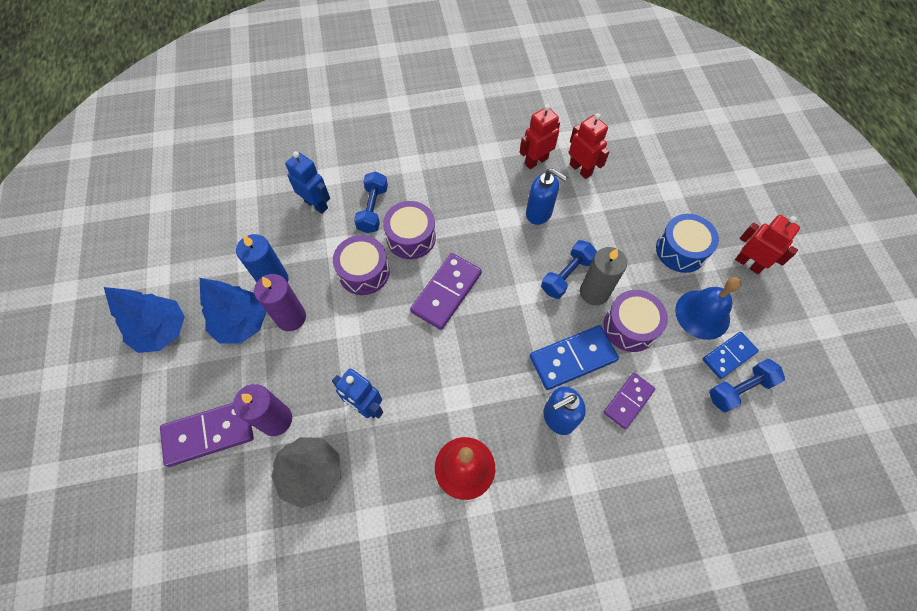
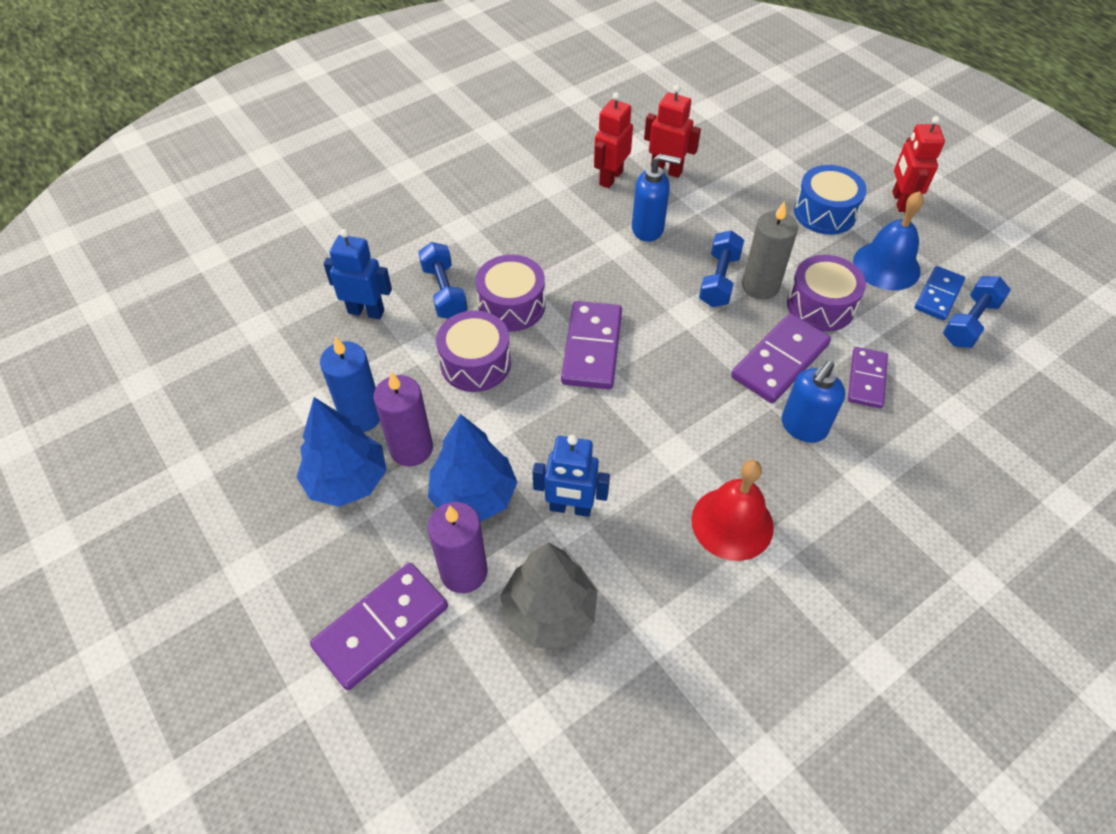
camera: 25 degrees left, 10 degrees down
blue tree [104,287,185,353] -> blue tree moved to [428,414,518,522]
blue domino [529,325,619,390] -> purple domino [731,313,831,403]
red robot [735,215,800,274] -> red robot turned 105 degrees counterclockwise [892,116,945,212]

